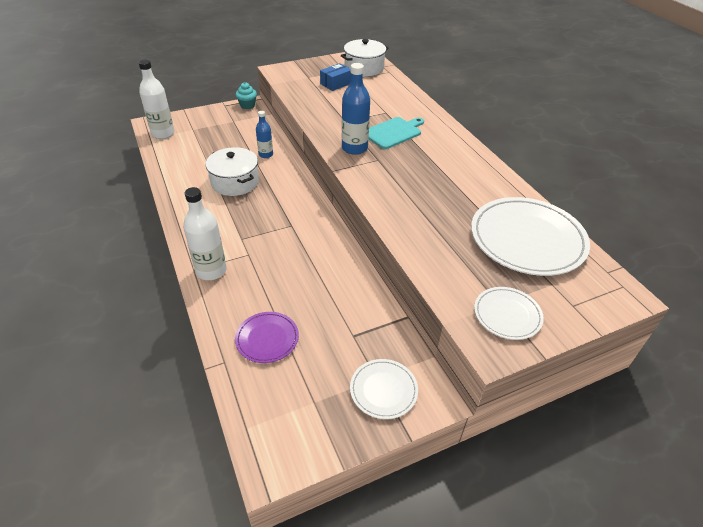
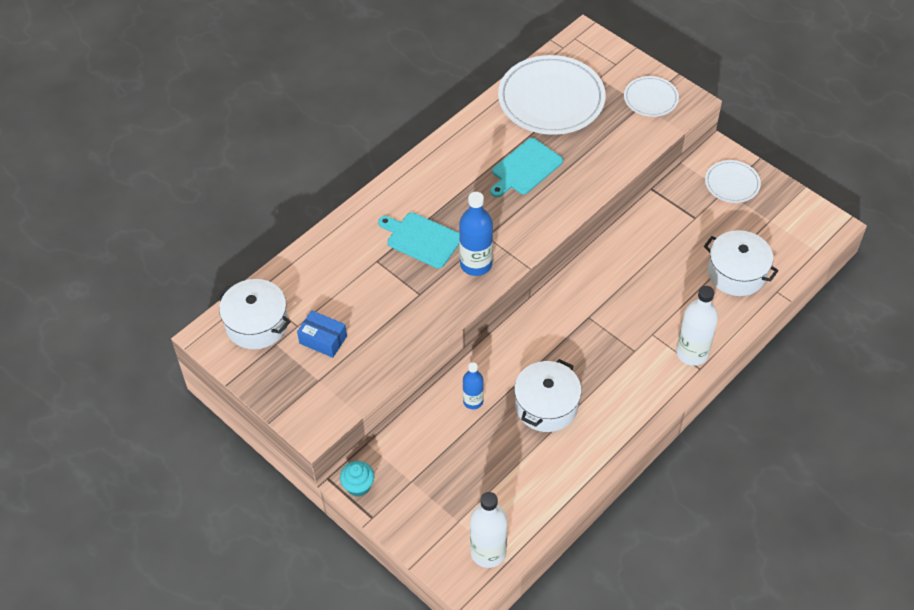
camera: 110 degrees left, 10 degrees up
purple plate [235,312,299,363] -> white pot [704,230,779,296]
none -> turquoise cutting board [490,138,563,197]

